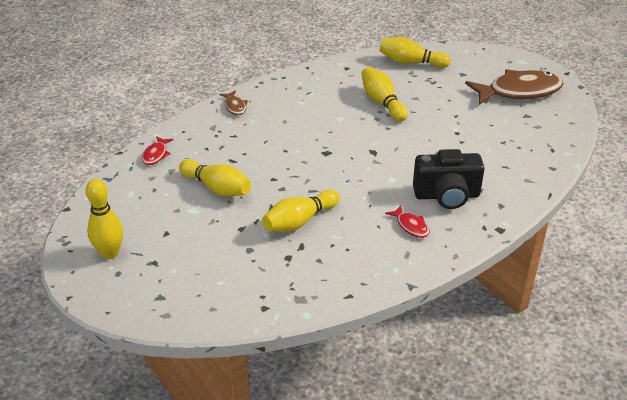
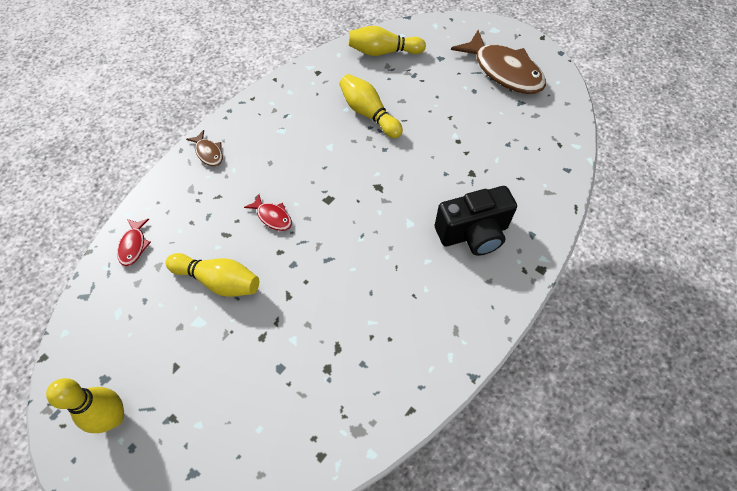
camera: 15 degrees left, 20 degrees up
yellow bowling pin [262,190,339,232] -> none
red fish [385,205,430,238] -> red fish moved to [244,195,292,231]
brown fish [465,69,564,105] -> brown fish turned 75 degrees clockwise [451,30,546,94]

